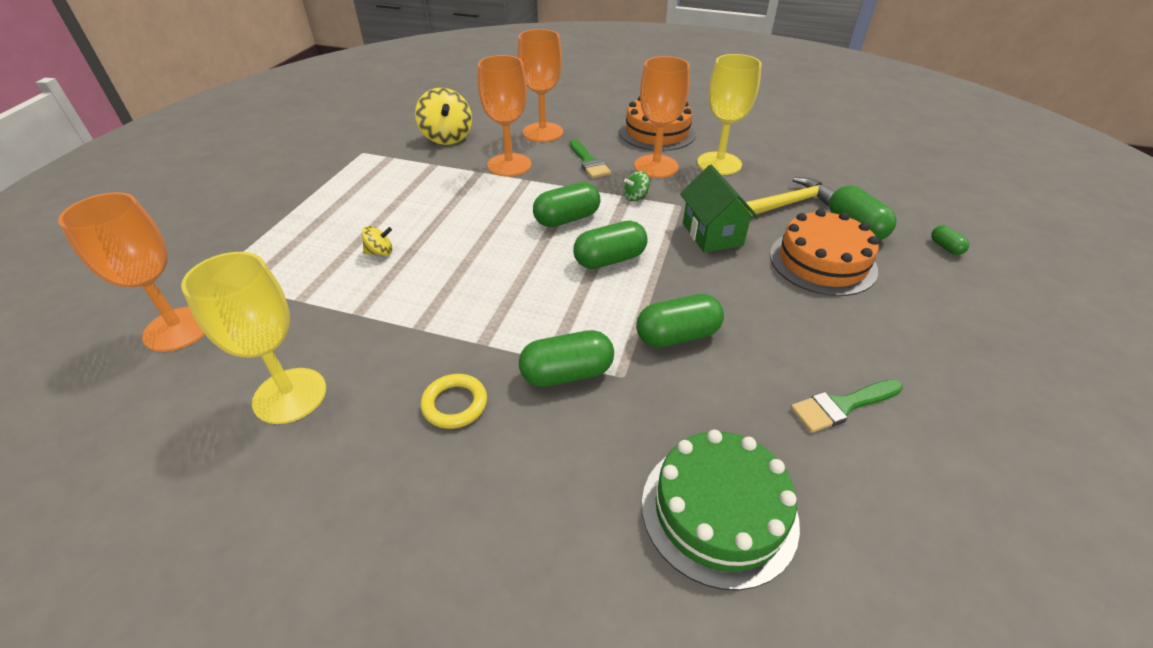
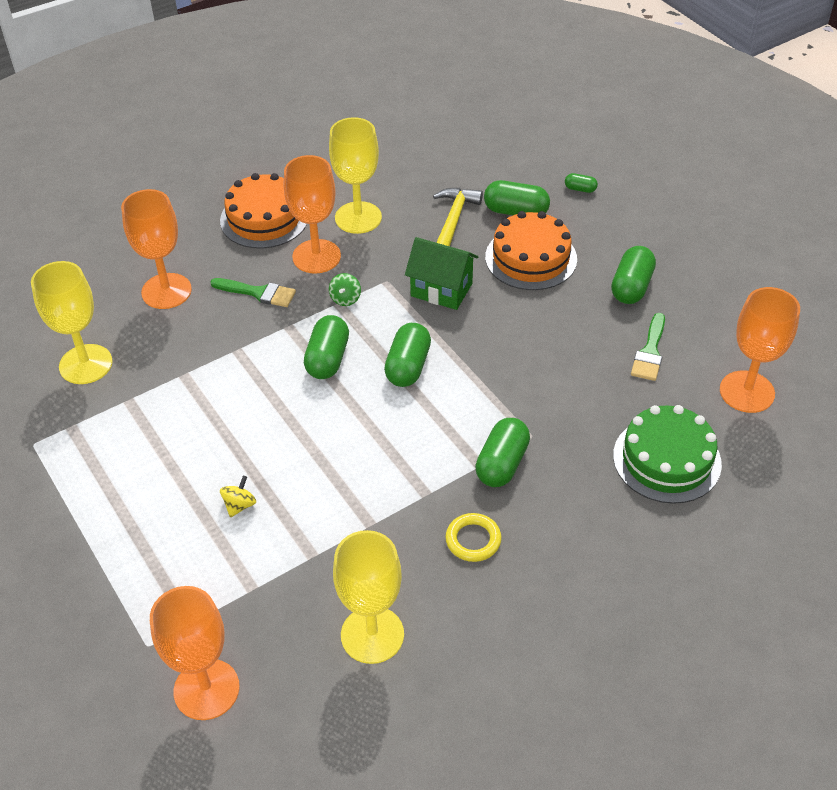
camera: 50 degrees left, 5 degrees up
yellow spinning top [415,88,472,145] -> yellow goblet [31,261,113,384]
orange goblet [478,55,531,177] -> orange goblet moved to [720,287,800,413]
green capsule [636,294,724,347] -> green capsule moved to [611,246,656,304]

